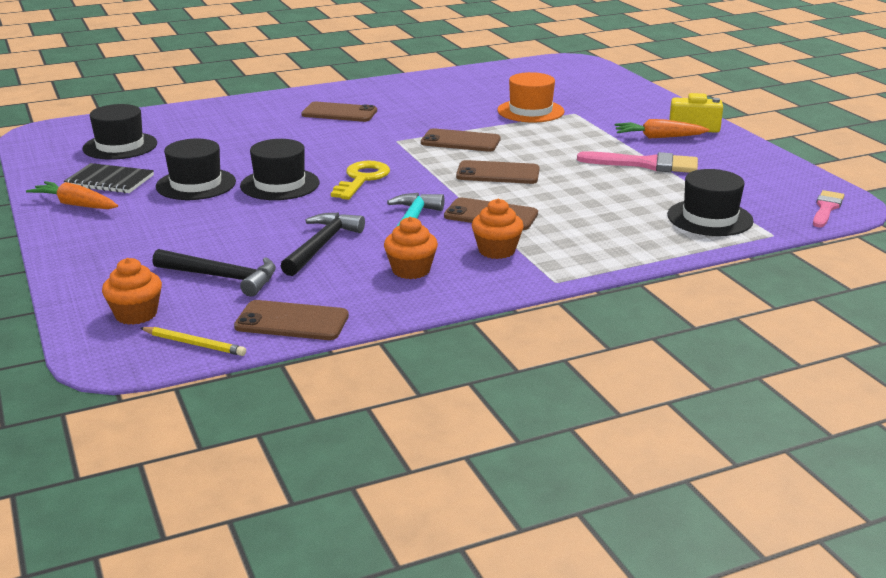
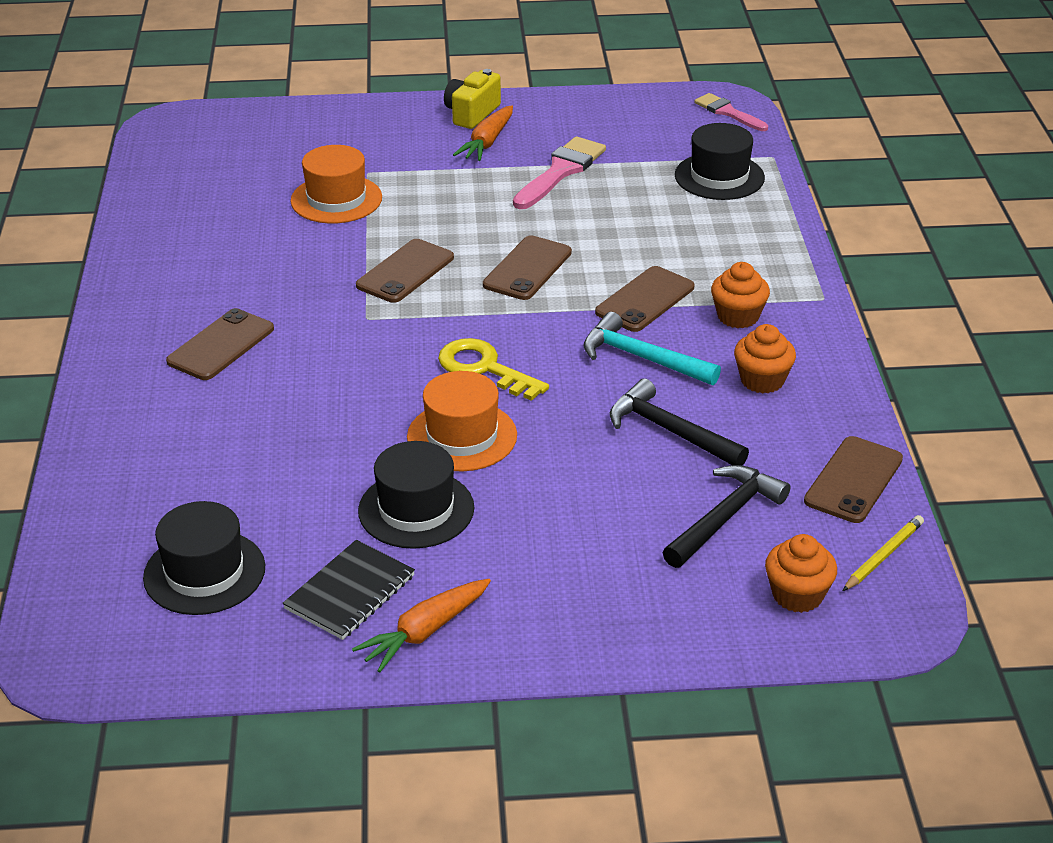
camera: 70 degrees left, 10 degrees up
black hat [240,139,319,200] -> orange hat [407,371,517,471]

